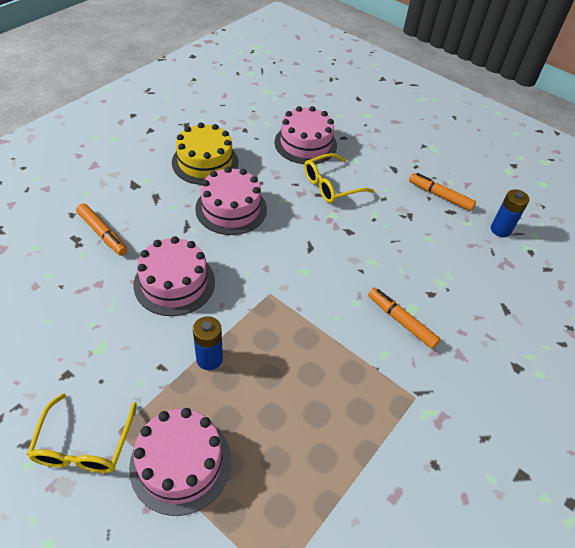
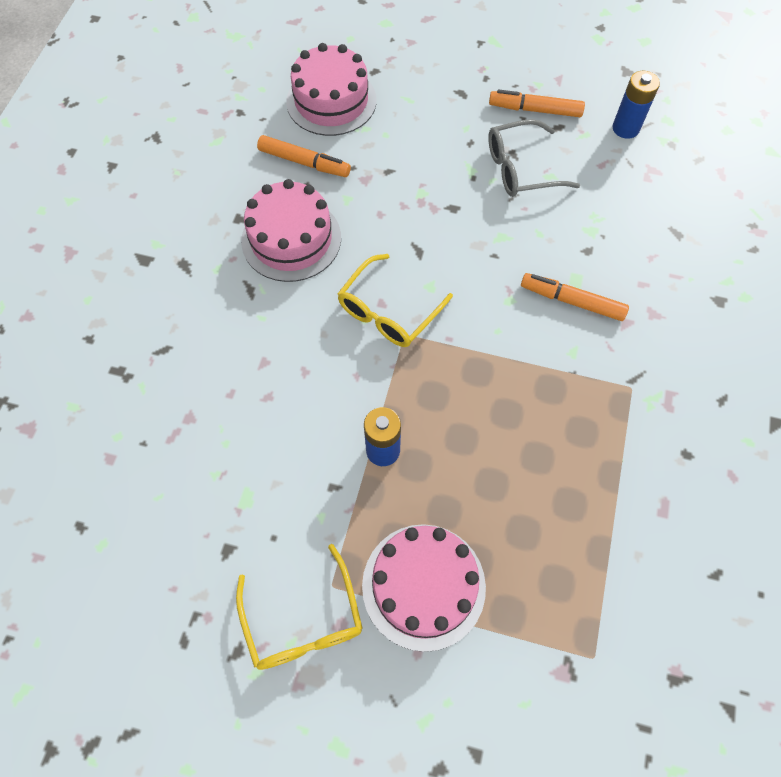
camera: 20 degrees left, 15 degrees up
orange marker [76,204,128,256] -> orange marker moved to [257,135,351,177]
pink cake [133,236,215,316] -> none
yellow cake [172,122,238,185] -> none
yellow glasses [304,153,374,203] -> yellow glasses moved to [338,254,453,347]
none -> grey glasses [488,119,580,197]

